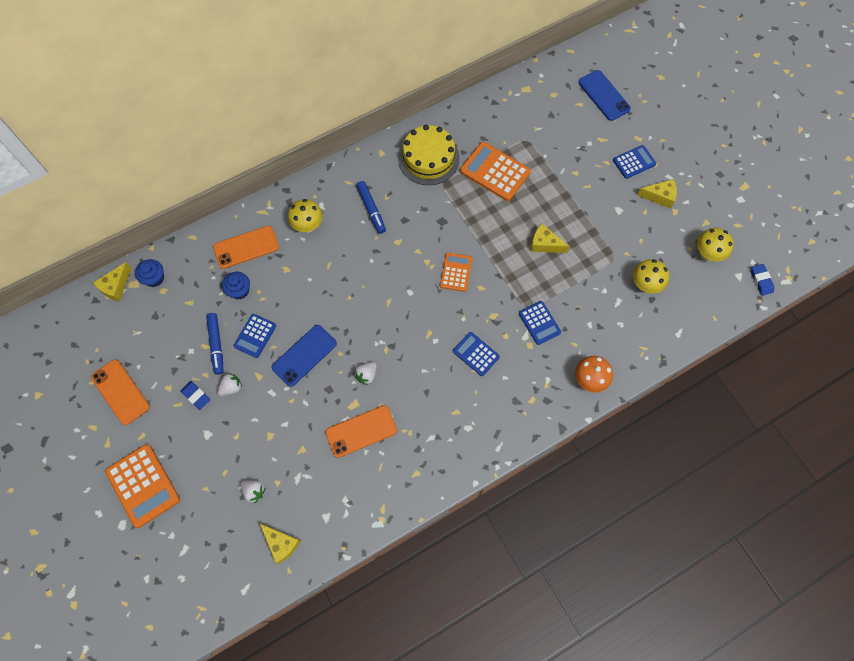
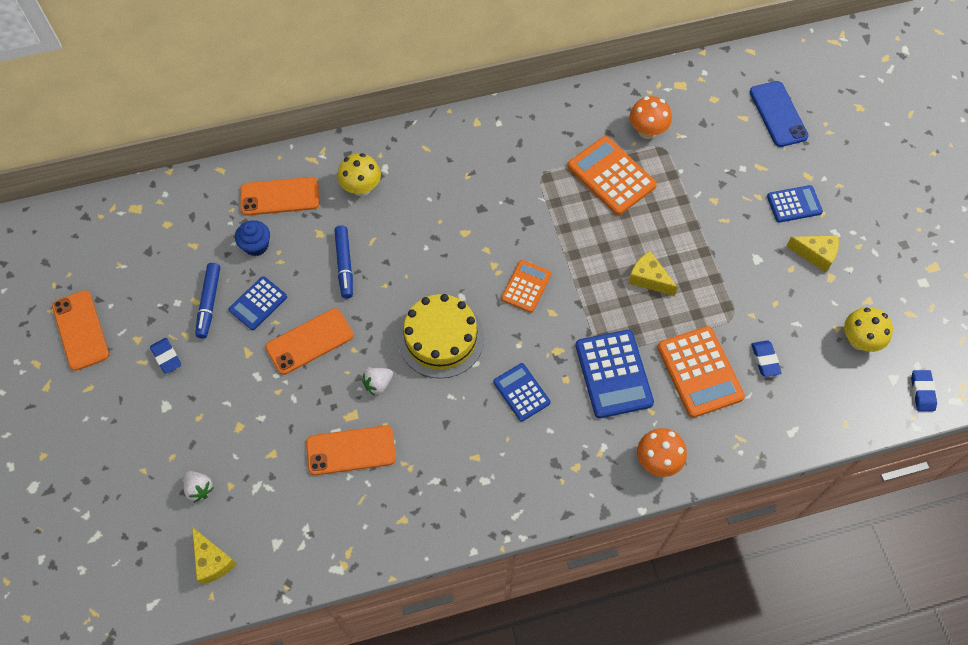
camera: 15 degrees right, 5 degrees down
yellow cheese [93,262,131,302] -> none
orange calculator [105,444,180,528] -> orange calculator moved to [657,326,745,418]
blue cupcake [135,259,164,287] -> none
white strawberry [217,373,242,396] -> none
blue phone [271,325,337,387] -> orange phone [265,308,354,375]
blue marker [356,181,386,234] -> blue marker moved to [334,225,353,299]
yellow cake [398,125,460,185] -> yellow cake moved to [398,294,484,379]
blue calculator [519,301,561,345] -> blue calculator [575,330,654,418], size x1.64
yellow mushroom [633,259,669,294] -> blue eraser [751,341,782,377]
none -> orange mushroom [630,96,672,139]

